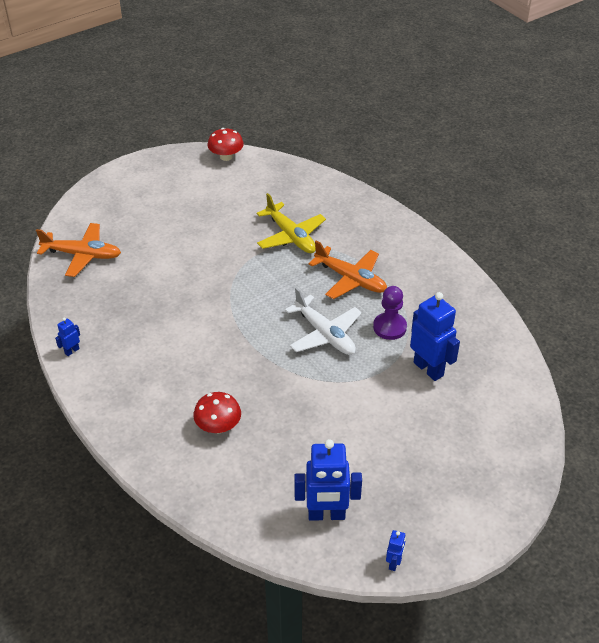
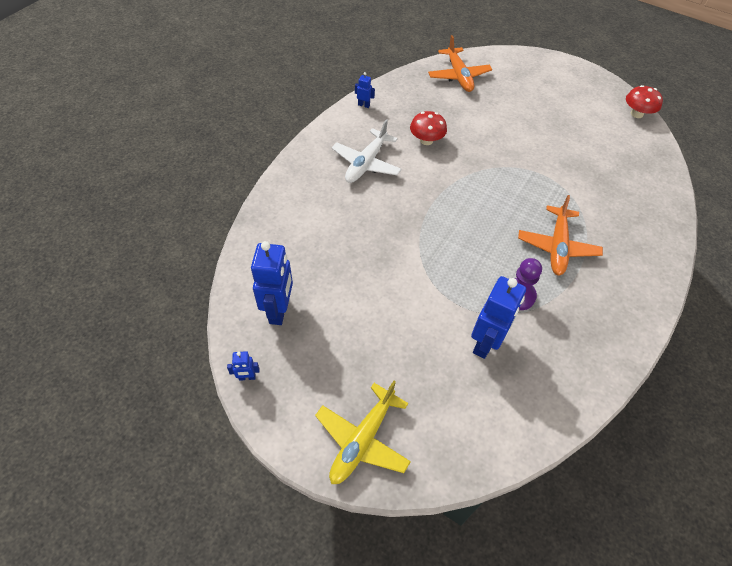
camera: 65 degrees right, 10 degrees up
red mushroom [193,392,241,434] -> red mushroom moved to [410,111,447,145]
yellow plane [257,193,326,253] -> yellow plane moved to [315,381,411,484]
white plane [285,287,362,355] -> white plane moved to [331,119,402,183]
blue robot [294,439,362,521] -> blue robot turned 150 degrees counterclockwise [251,241,293,325]

